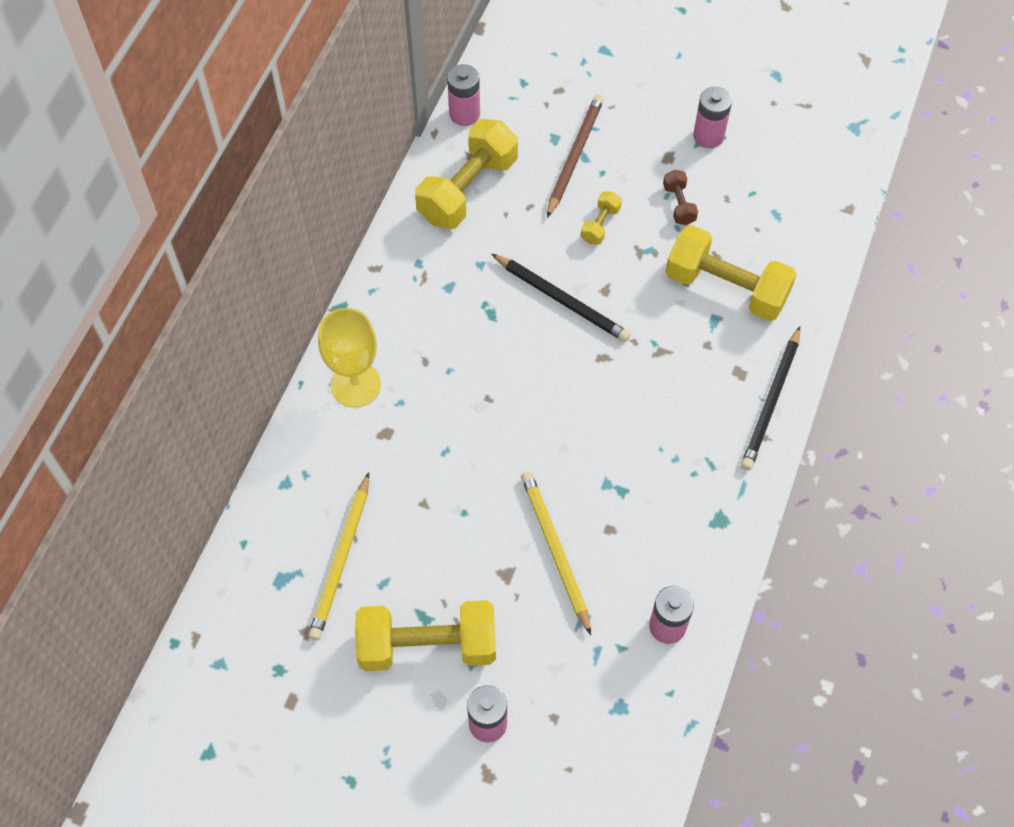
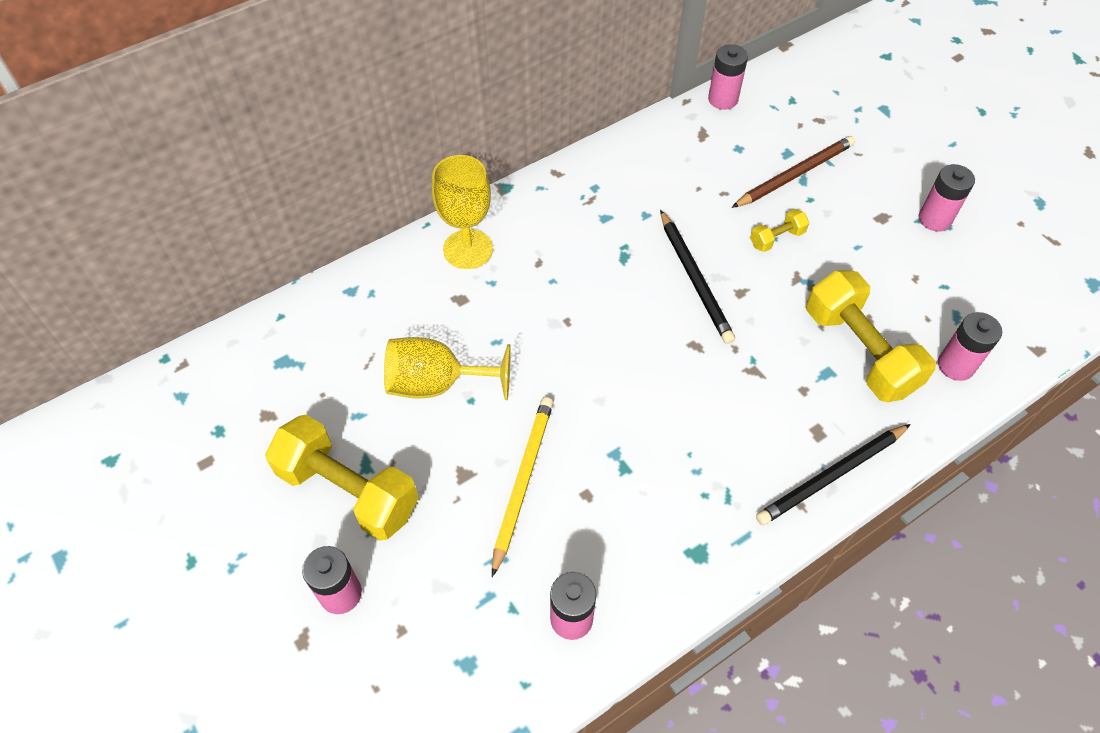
camera: 35 degrees right, 5 degrees down
yellow pencil [308,472,369,640] -> none
yellow dumbbell [415,119,518,229] -> none
brown dumbbell [663,170,698,225] -> none
none -> yellow goblet [384,337,511,400]
none -> pink battery [938,312,1002,381]

